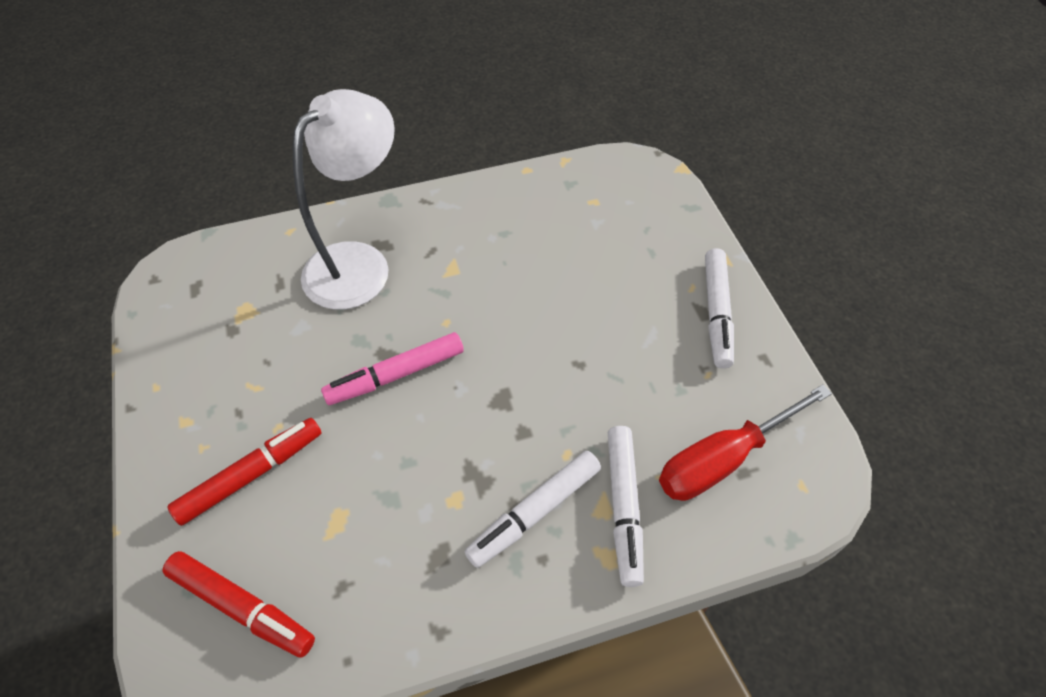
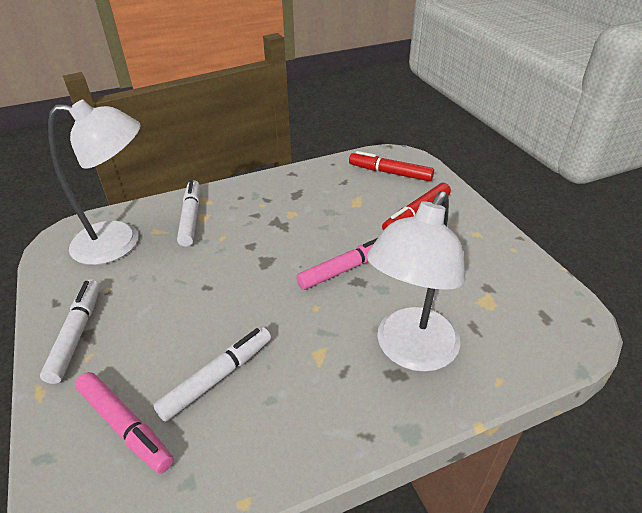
camera: 175 degrees right, 15 degrees down
white marker [465,451,601,568] -> white marker moved to [153,327,271,422]
red screwdriver [659,384,832,501] -> white lamp [48,99,141,265]
none -> pink marker [75,372,174,474]

